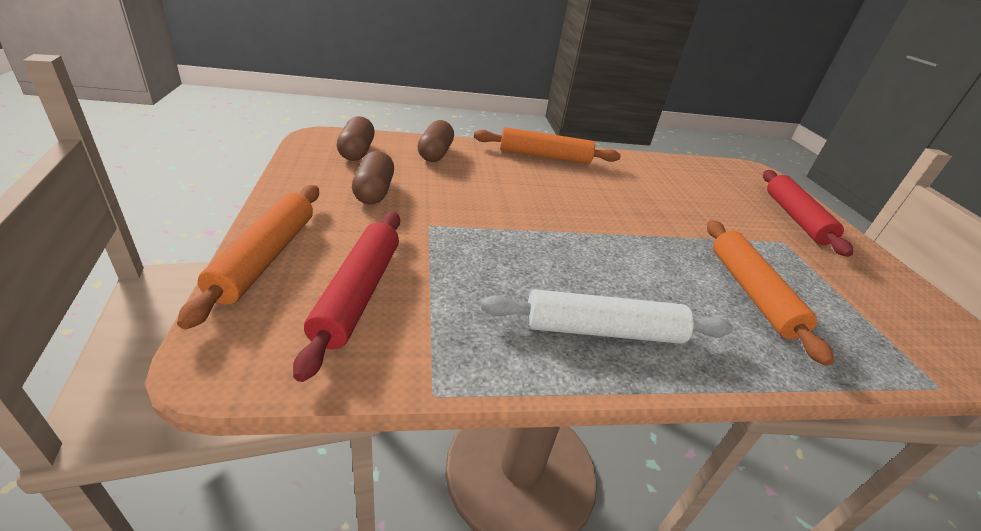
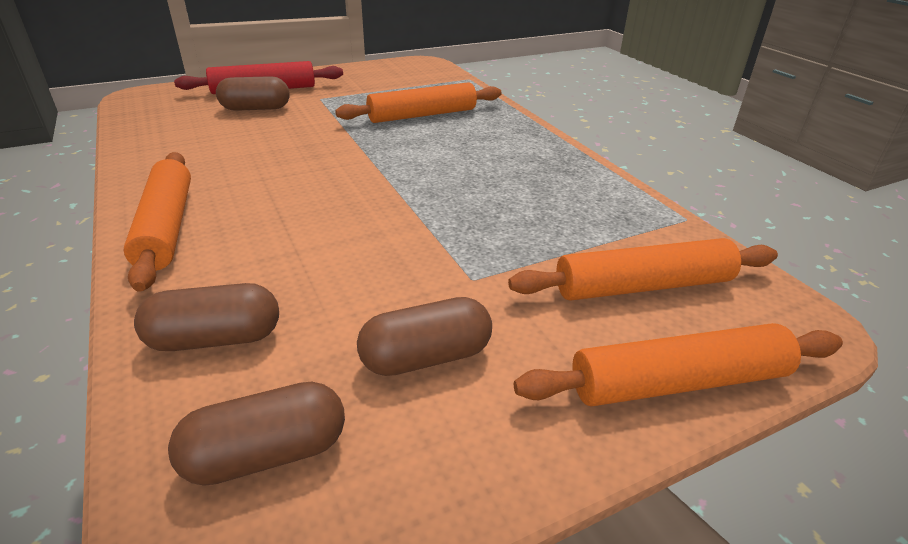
camera: 105 degrees left, 0 degrees up
red rolling pin [293,212,400,382] -> orange rolling pin [508,238,778,300]
white rolling pin [481,289,733,344] -> none
none -> brown capsule [216,76,290,111]

